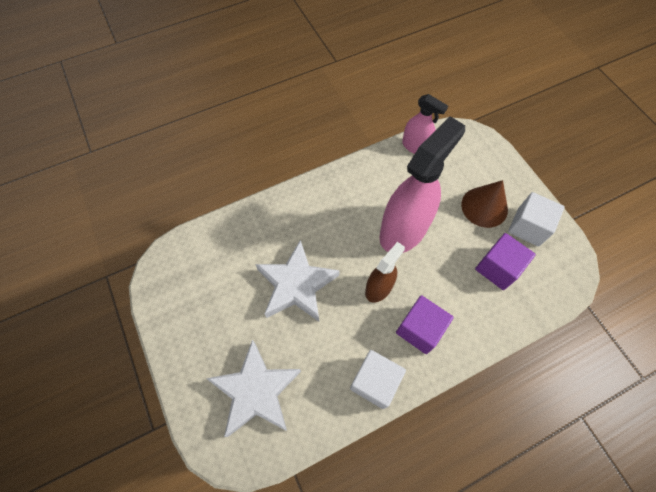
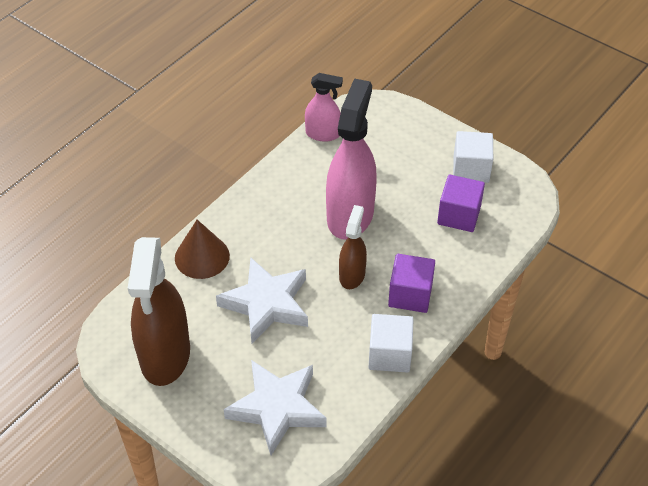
camera: 25 degrees left, 15 degrees down
brown cone [461,180,508,228] -> brown cone moved to [175,220,230,279]
none -> brown spray bottle [128,237,190,386]

